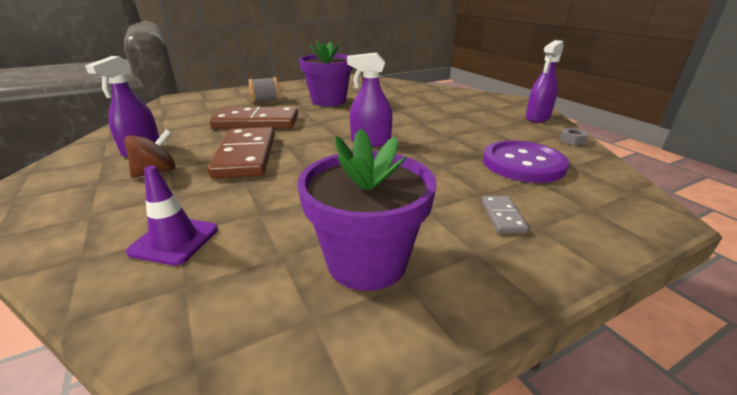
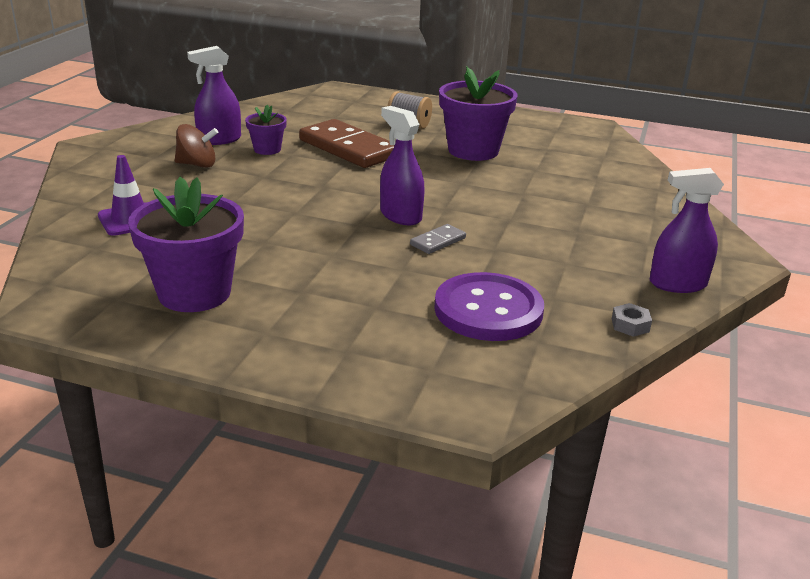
camera: 45 degrees right, 0 degrees up
brown domino [207,127,275,178] -> none
grey domino [482,196,529,233] -> grey domino moved to [410,224,466,254]
none -> purple flower pot [245,105,287,155]

